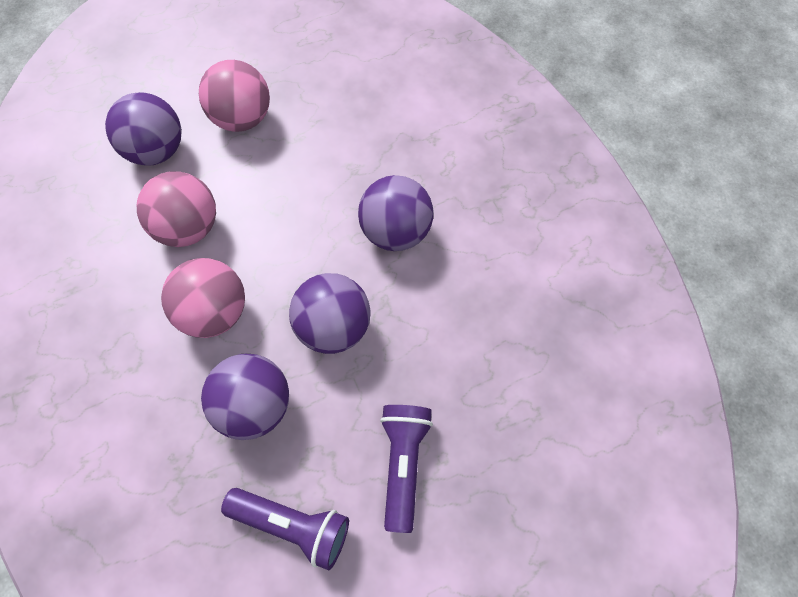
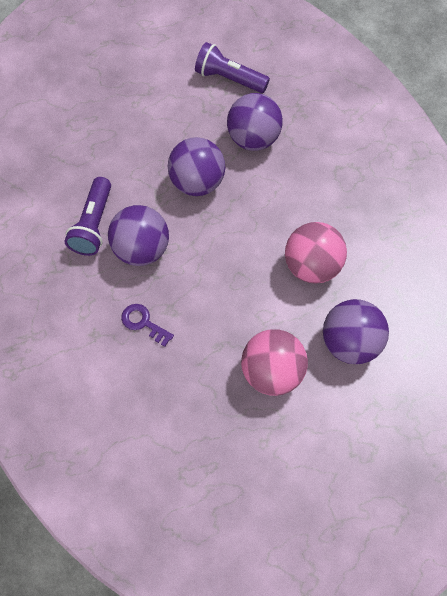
camera: 175 degrees left, 0 degrees up
pink ball [161,258,245,338] -> none
purple flashlight [380,405,433,533] -> purple flashlight moved to [64,177,111,256]
none -> purple key [121,304,174,347]

